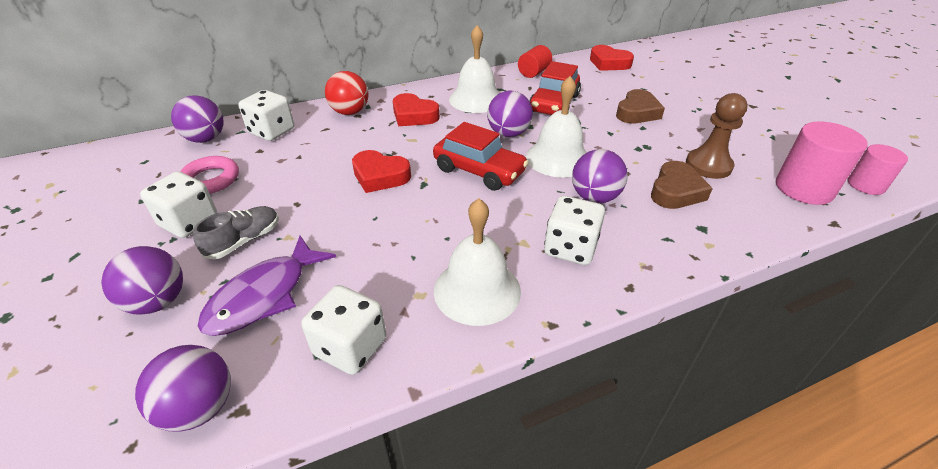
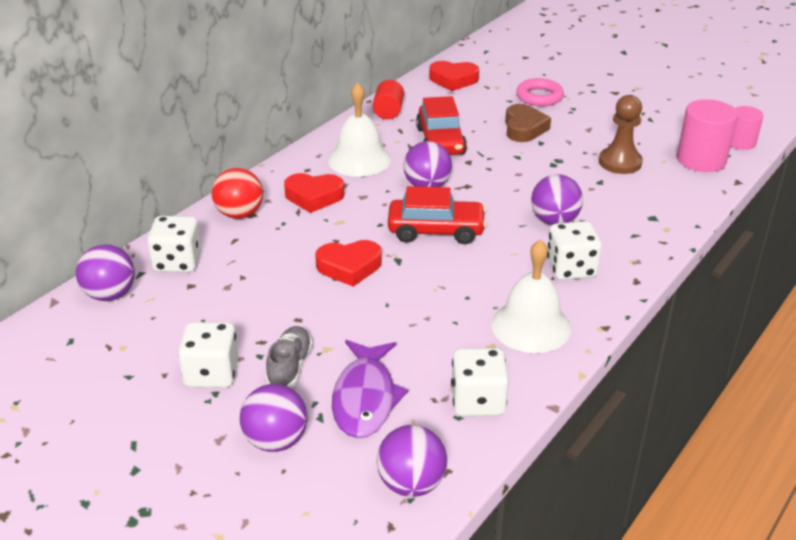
camera: 30 degrees left, 5 degrees down
pink ring [180,156,239,194] -> pink ring moved to [516,78,564,106]
white bell [526,76,587,177] -> none
brown heart [651,161,713,209] -> none

